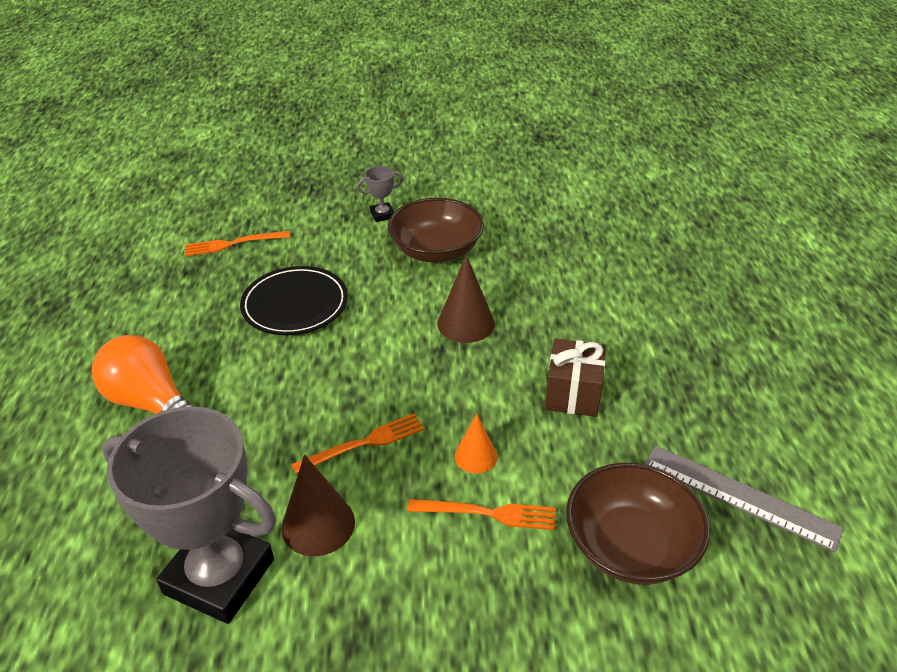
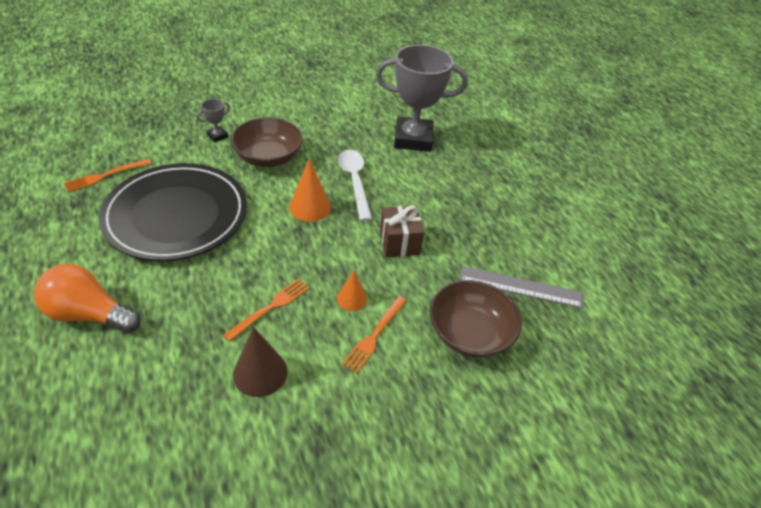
camera: 25 degrees left, 5 degrees up
grey trophy [102,406,277,624] -> grey trophy moved to [376,45,468,152]
black plate [240,266,348,335] -> black plate [99,163,247,261], size x1.71
orange fork [408,499,556,530] -> orange fork turned 135 degrees clockwise [342,296,407,373]
brown cone [437,255,495,343] -> orange cone [289,159,331,222]
none -> white spoon [338,150,372,221]

